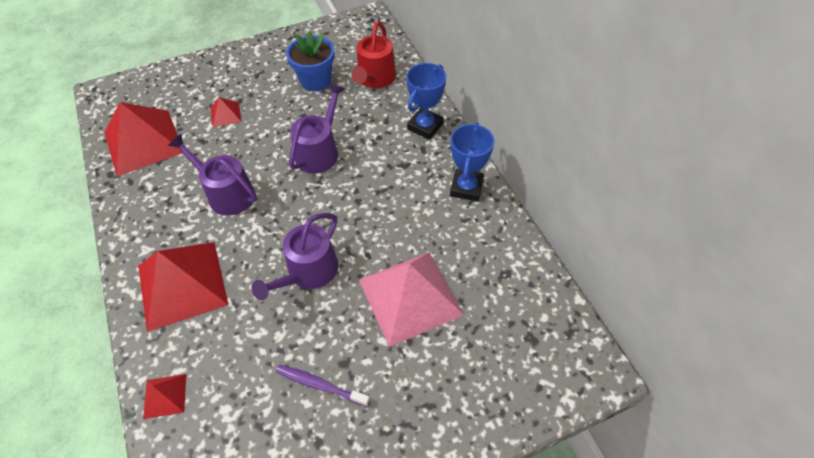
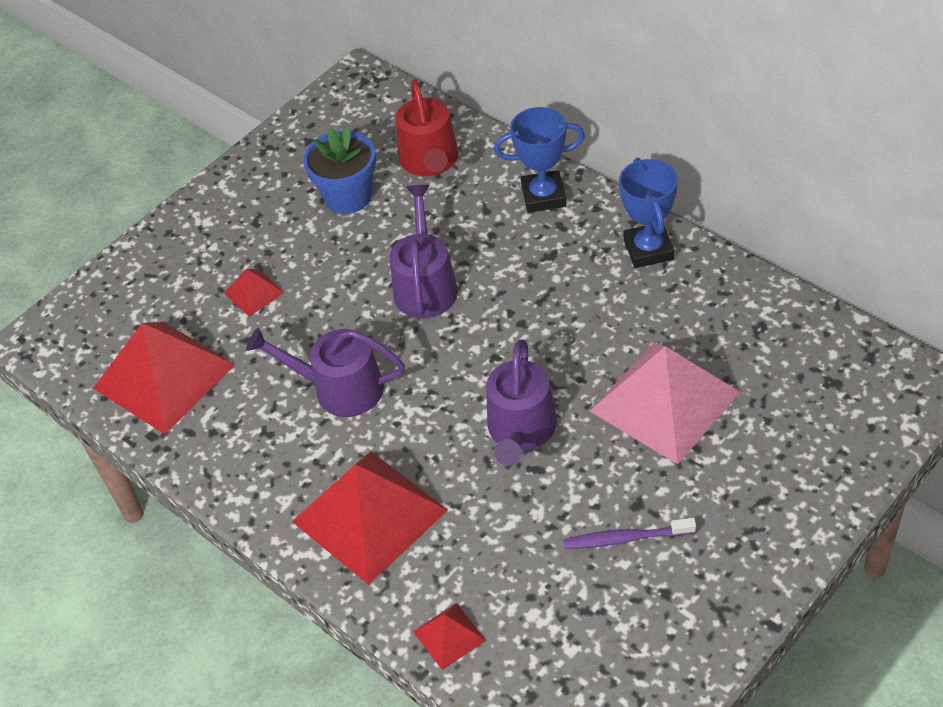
camera: 20 degrees left, 5 degrees down
blue trophy [406,63,446,140] -> blue trophy turned 75 degrees clockwise [494,107,585,213]

